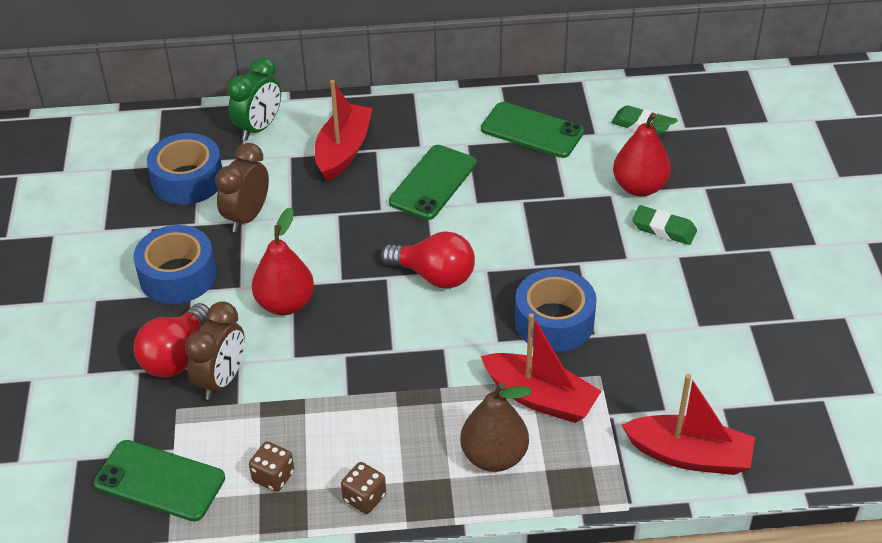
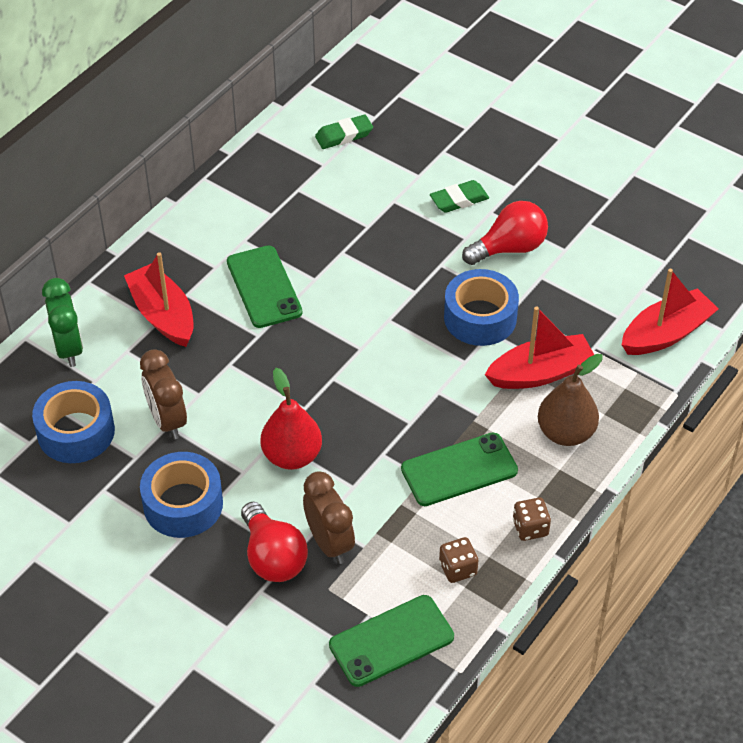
camera: 50 degrees left, 5 degrees up
red light bulb [381,231,475,289] -> red light bulb moved to [462,201,548,265]
green phone [481,102,584,158] -> green phone moved to [401,433,518,506]
red pear [613,112,678,196] -> none

